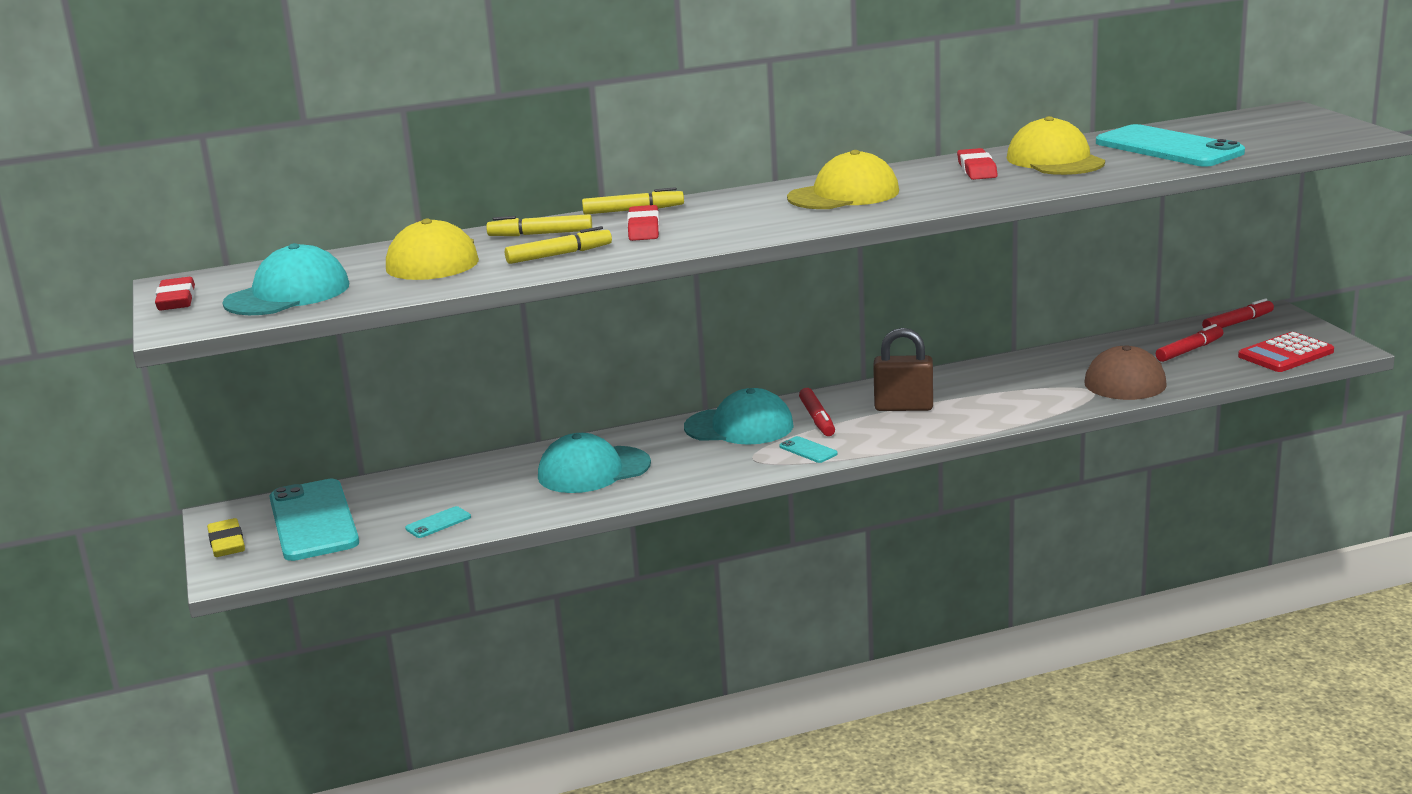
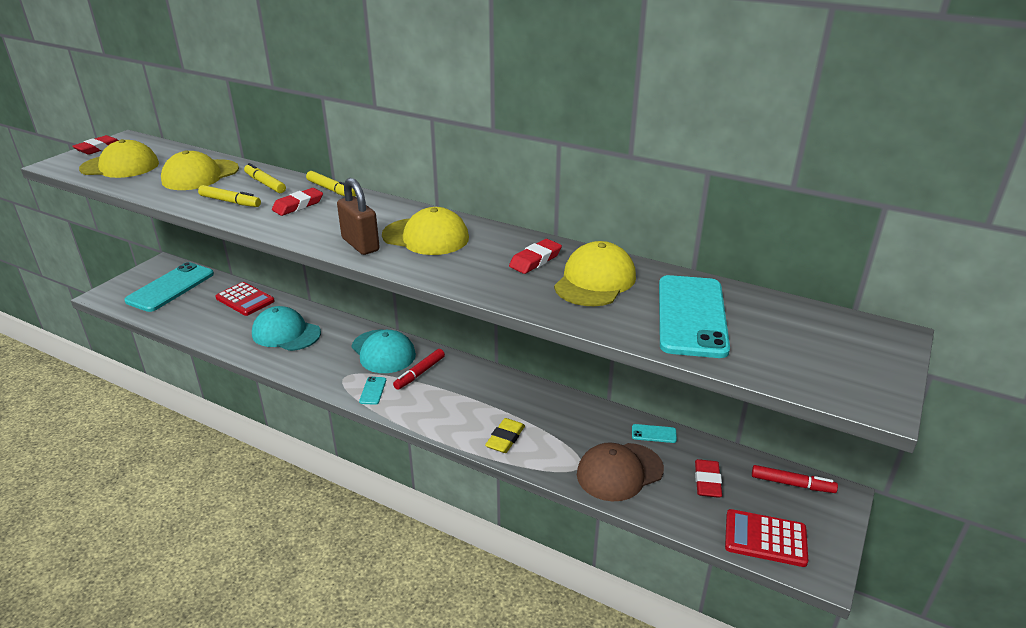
camera: 45 degrees right, 10 degrees up
yellow eraser [207,518,245,557] -> yellow eraser moved to [485,418,525,453]
turquoise cap [223,243,349,315] -> yellow cap [79,139,159,178]
turquoise phone [405,506,471,538] -> turquoise phone moved to [632,424,677,443]
brown padlock [873,328,933,411] -> brown padlock moved to [337,178,380,255]
red marker [1156,324,1223,362] -> red eraser [695,459,722,498]
none -> red calculator [215,282,275,316]

